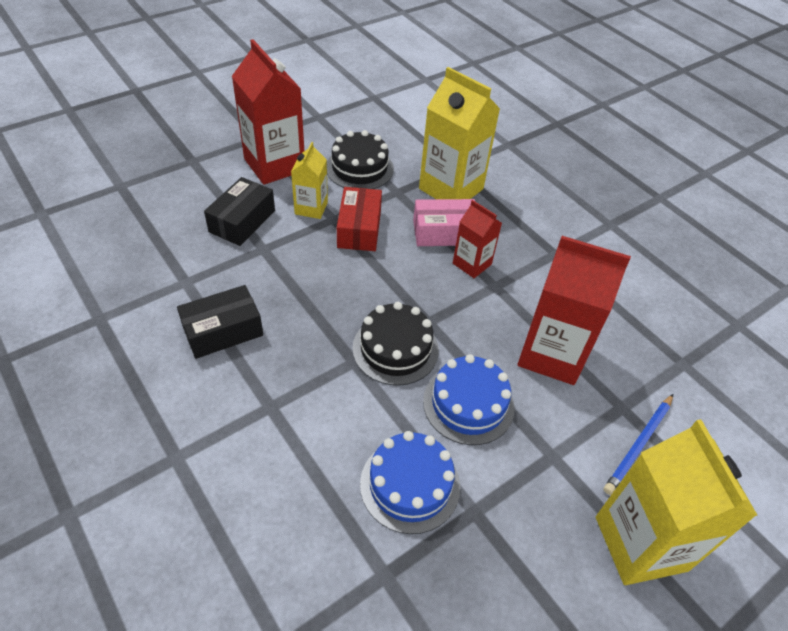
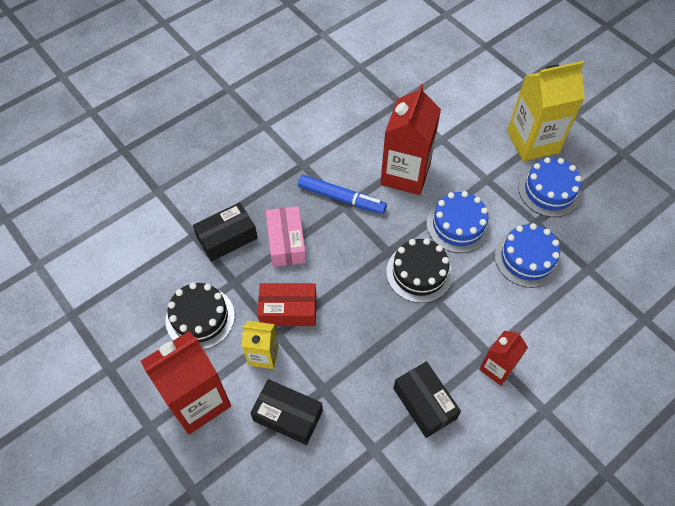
camera: 90 degrees left, 10 degrees up
yellow carton [419,67,500,199] -> black box [193,202,258,262]
red carton [453,200,502,278] -> red carton moved to [479,330,528,386]
blue pencil [604,394,673,495] -> none
none -> blue marker [298,175,387,214]
none -> blue cake [519,157,582,217]

